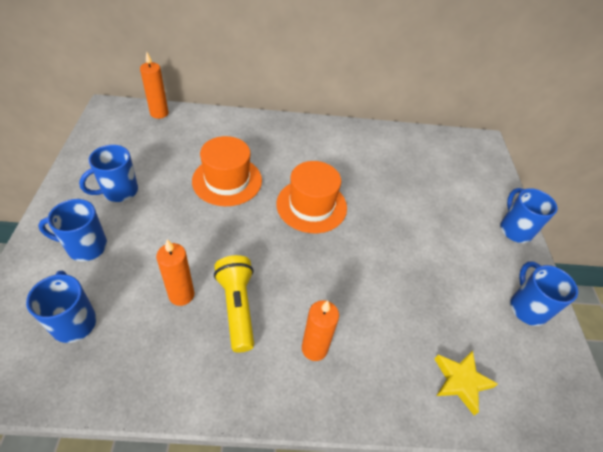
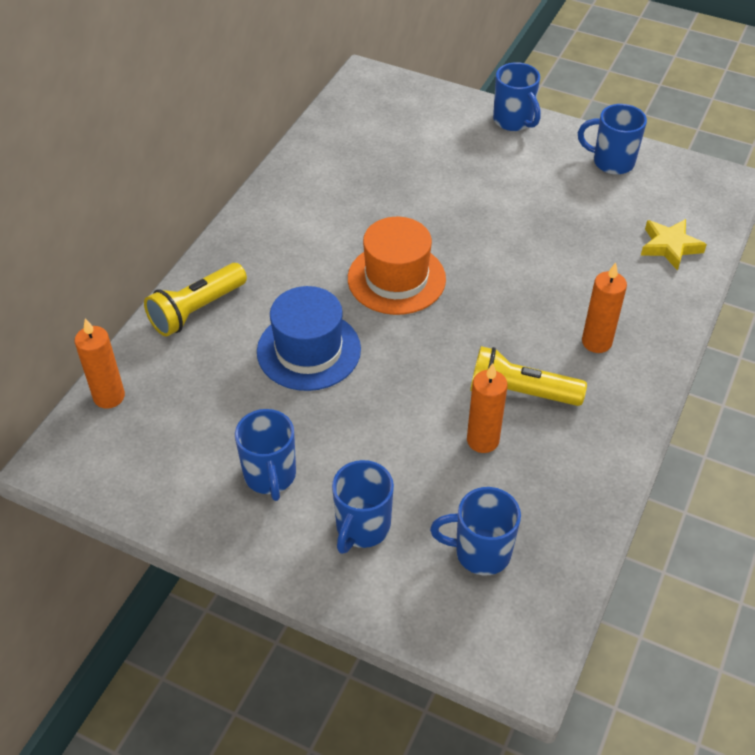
camera: 60 degrees left, 0 degrees up
orange hat [192,136,262,206] -> blue hat [257,286,361,391]
blue mug [500,188,558,243] -> blue mug turned 135 degrees counterclockwise [493,62,541,131]
none -> yellow flashlight [144,263,247,337]

